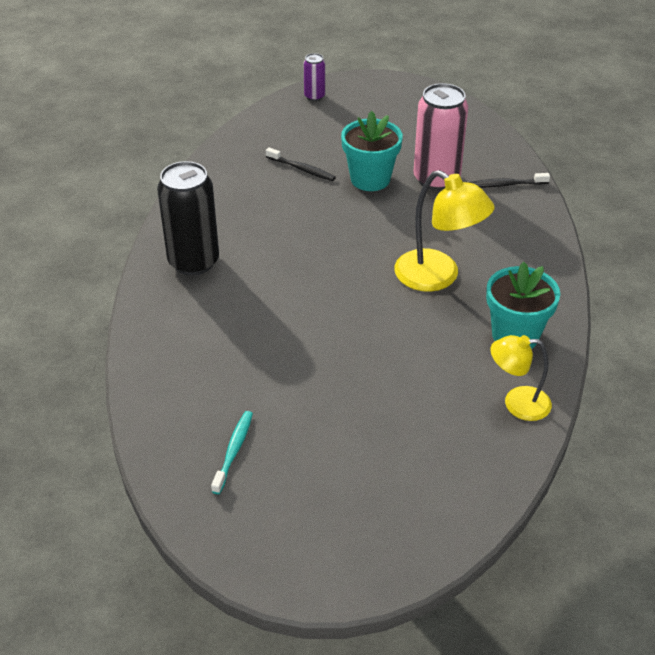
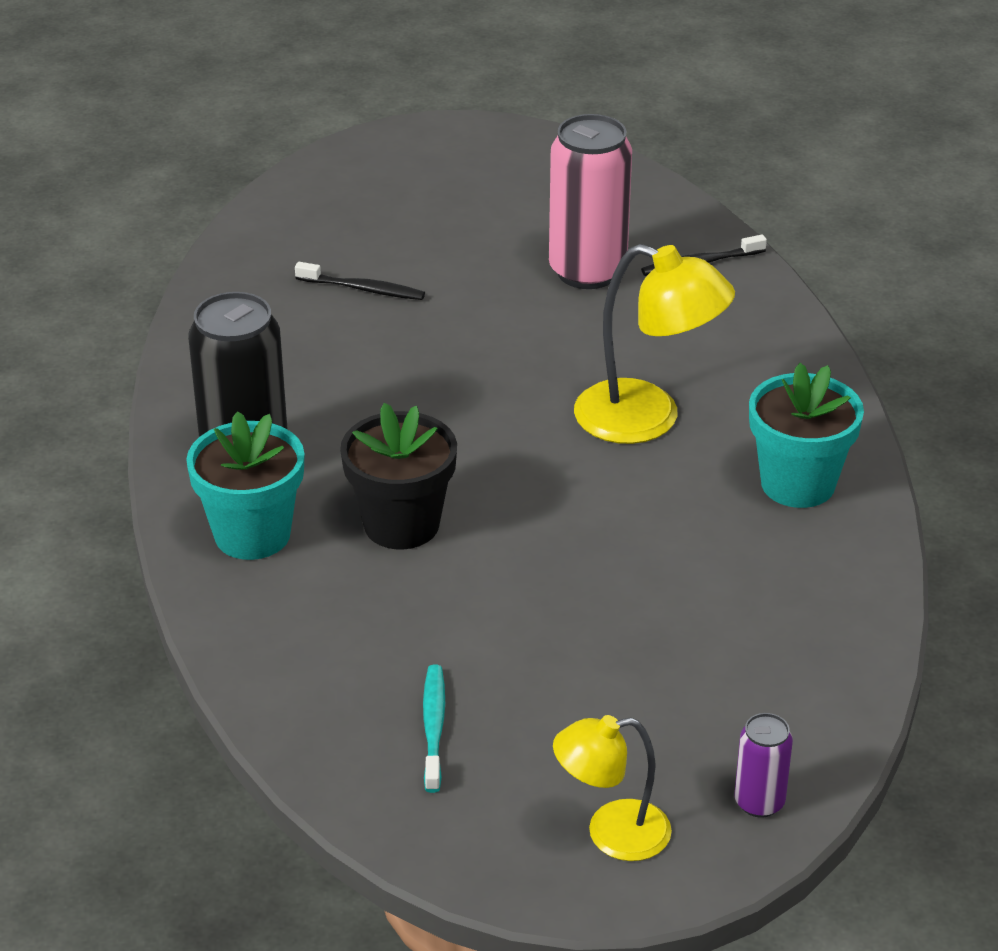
camera: 15 degrees left, 5 degrees down
purple can [304,53,325,101] -> purple can moved to [735,713,793,818]
turquoise flower pot [341,111,403,191] -> turquoise flower pot moved to [186,411,304,560]
yellow lamp [490,335,552,421] -> yellow lamp moved to [553,715,672,861]
none -> black flower pot [340,403,457,549]

